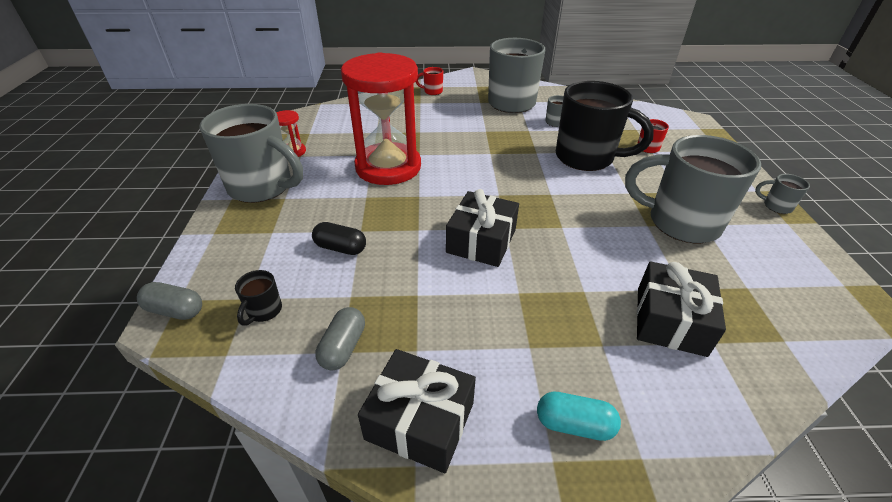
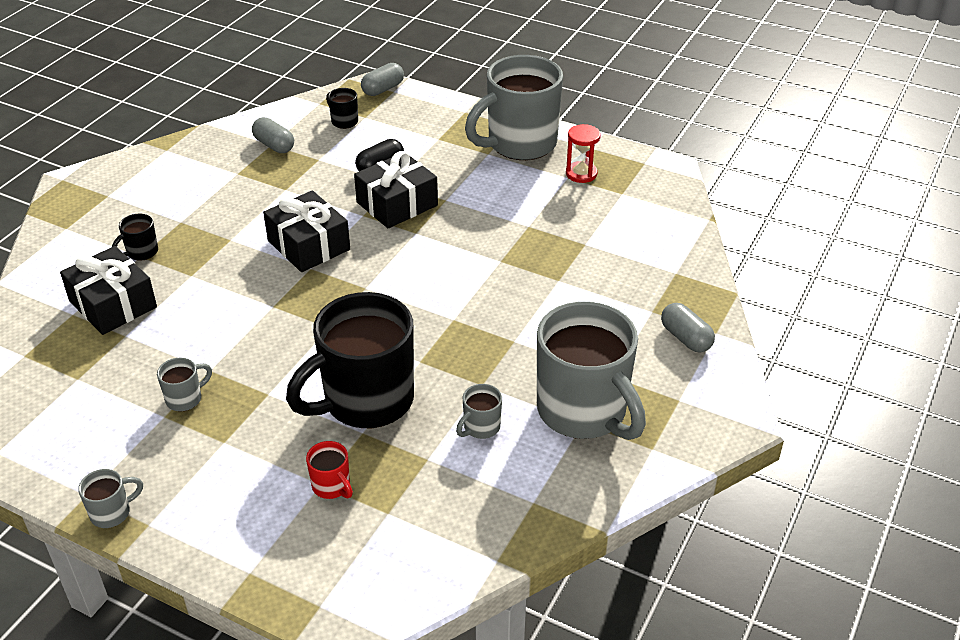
camera: 120 degrees right, 0 degrees up
red hourglass [341,52,421,185] -> none
black gift [358,349,476,473] -> black gift moved to [354,151,438,228]
red mug [416,67,443,95] -> grey capsule [661,303,715,352]
turquoise capsule [537,392,621,441] -> none
grey mug [625,135,761,243] -> grey mug [157,358,212,411], size x0.40
none -> black mug [112,214,158,261]

